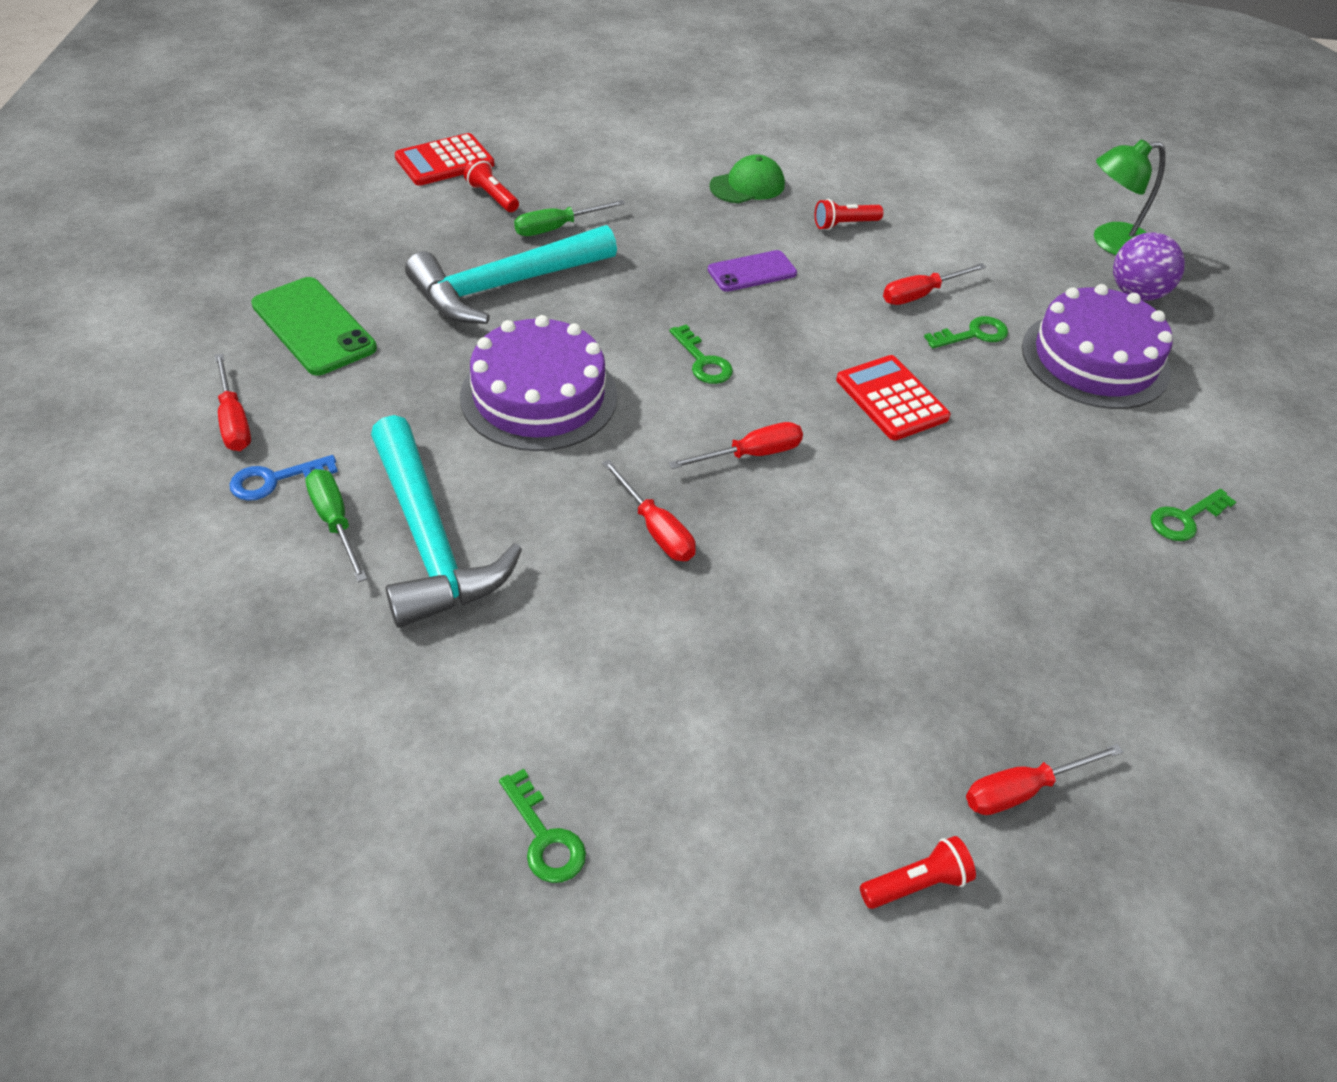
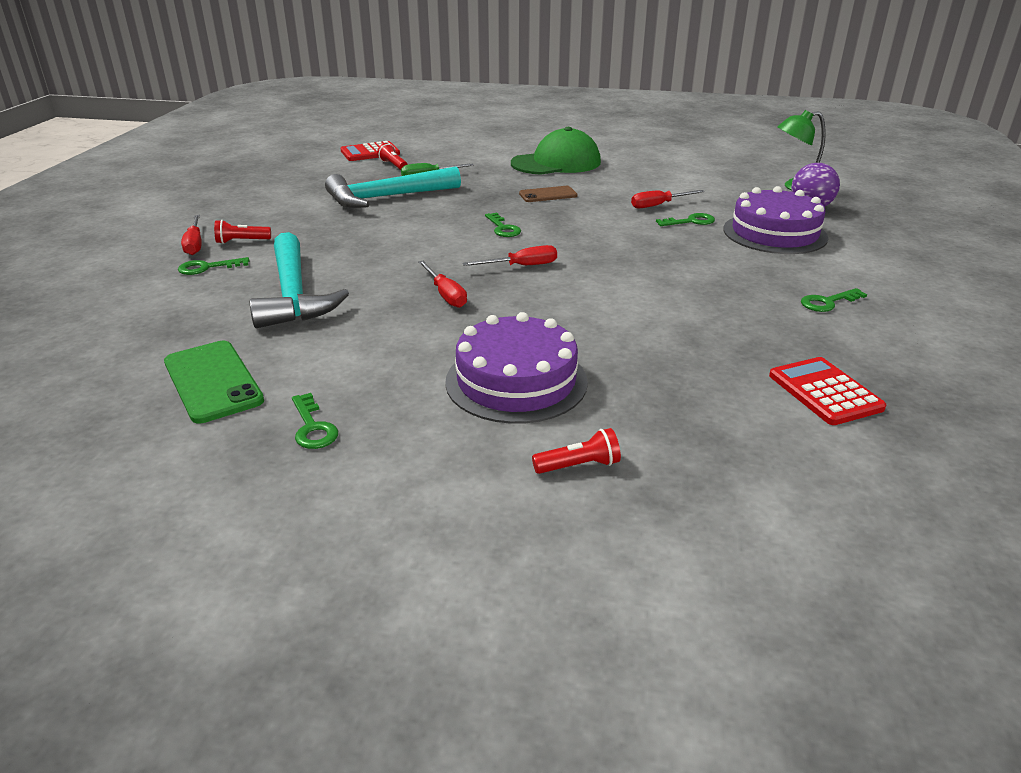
camera: 10 degrees right, 15 degrees down
blue key [229,455,338,501] -> green key [178,257,249,275]
green phone [251,277,377,375] -> green phone moved to [164,341,264,423]
green screwdriver [305,469,367,582] -> none
purple cake [460,315,617,451] -> purple cake moved to [445,312,588,424]
purple phone [708,250,797,292] -> brown phone [519,186,577,202]
green cap [709,154,785,204] -> green cap [511,127,601,175], size x1.84
red flashlight [815,199,883,230] -> red flashlight moved to [214,220,271,244]
red calculator [836,355,951,440] -> red calculator moved to [769,357,886,425]
red screwdriver [966,744,1123,815] -> none

